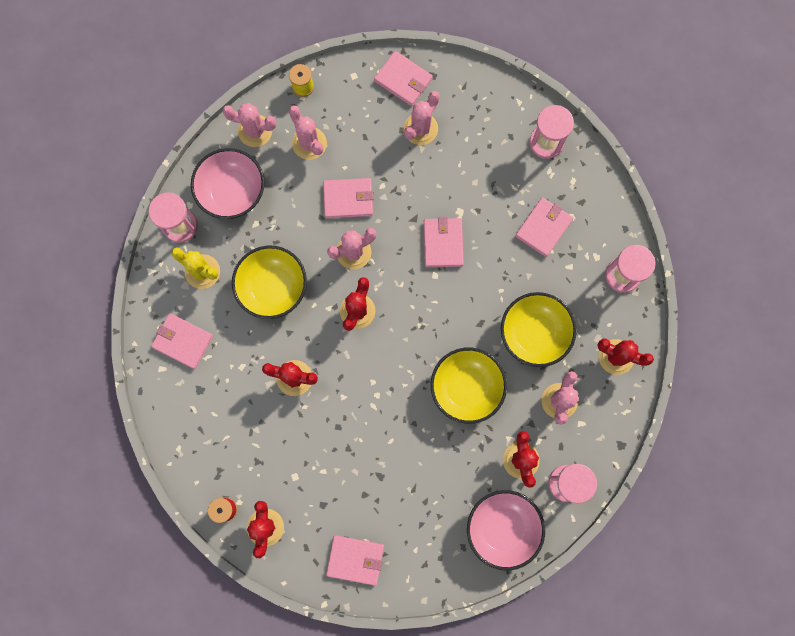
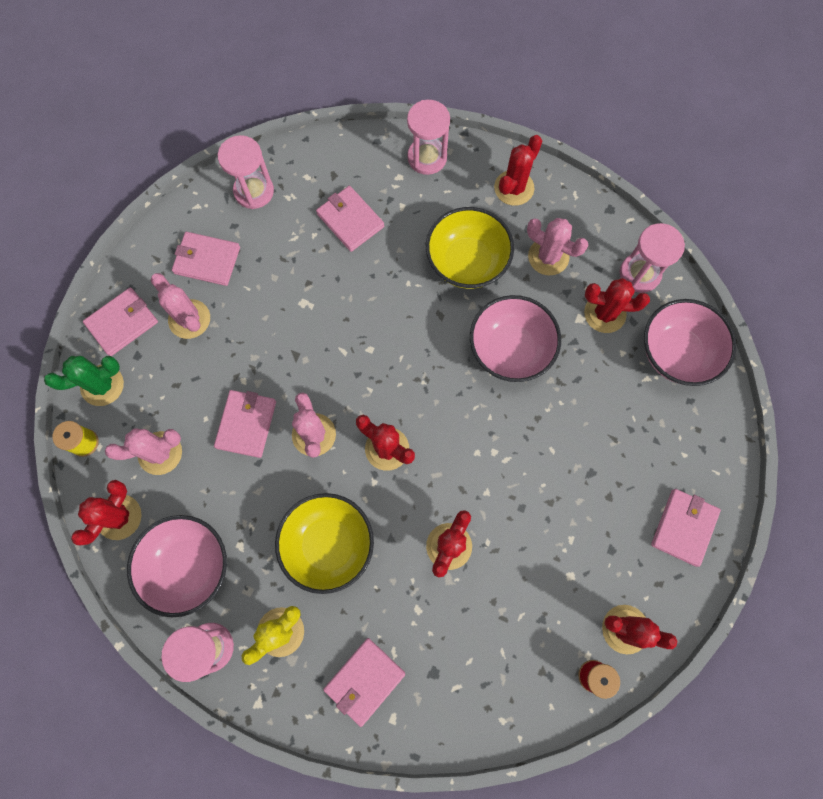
camera: 75 degrees left, 5 degrees down
pink cactus [222,103,276,147] -> red cactus [71,480,142,545]
pink wallet [424,217,464,267] -> pink wallet moved to [172,232,240,286]
yellow bowl [431,347,507,424] -> pink bowl [470,295,561,382]
none -> green cactus [44,356,124,406]

